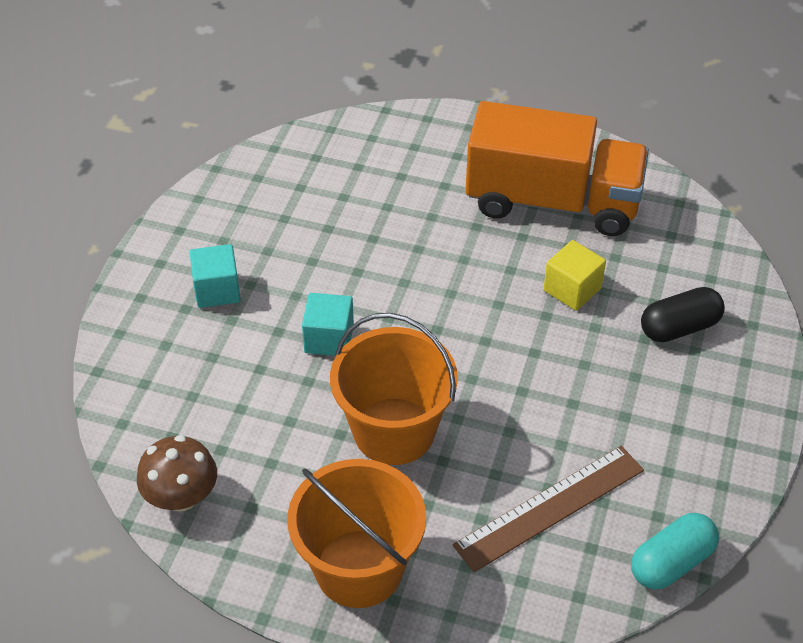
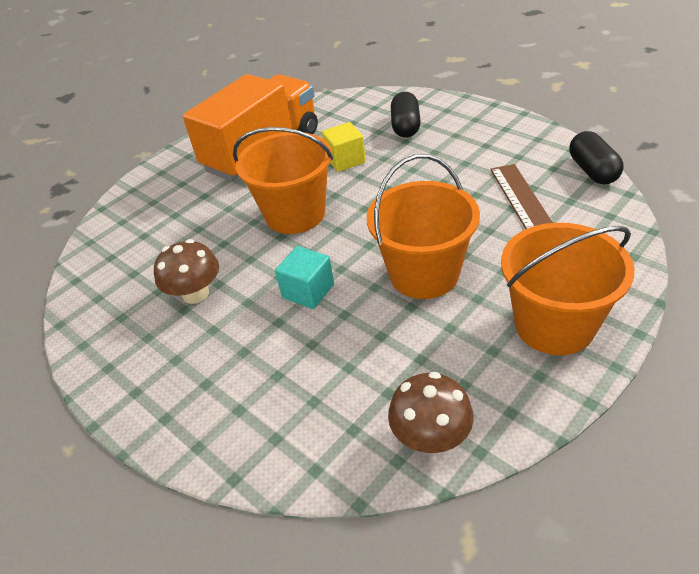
camera: 60 degrees left, 5 degrees down
turquoise cube [190,244,241,308] -> none
turquoise capsule [631,513,719,590] -> black capsule [570,131,624,184]
none -> brown mushroom [154,239,219,304]
none -> orange bucket [233,127,333,234]

